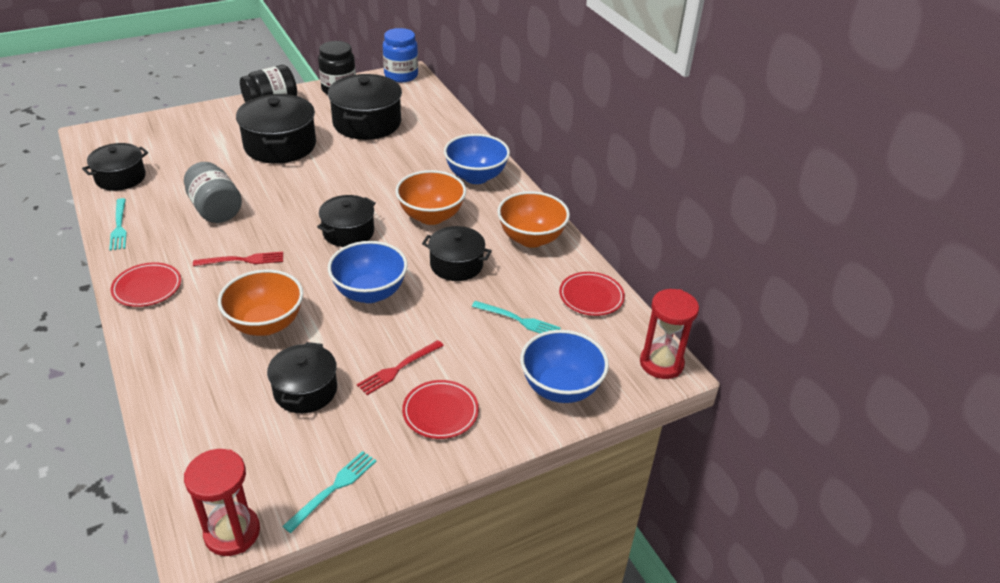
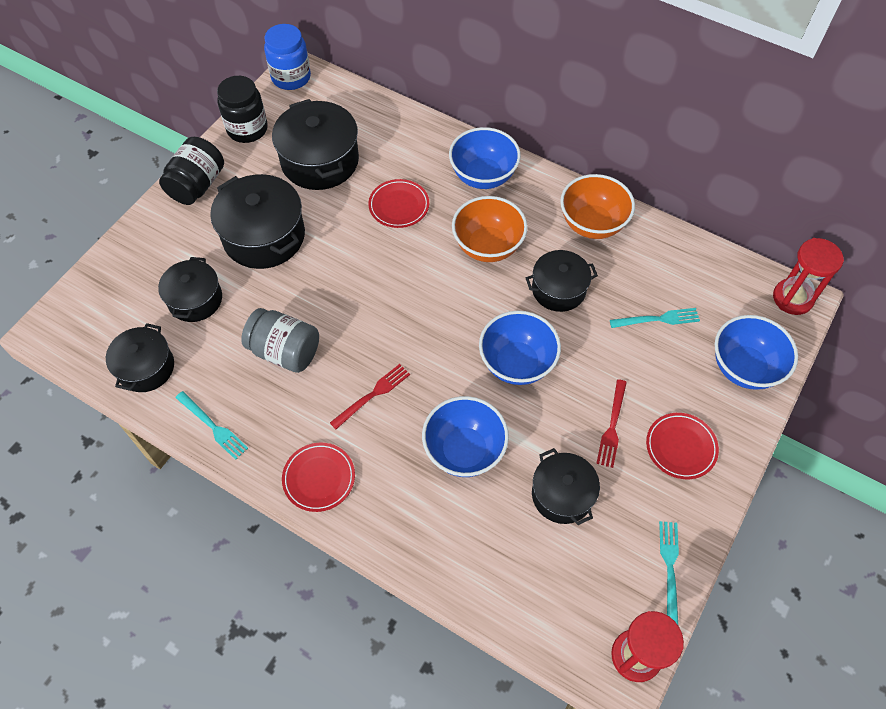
camera: 30 degrees left, 20 degrees up
orange bowl [218,270,303,336] -> blue bowl [422,396,509,477]
black pot [317,195,376,247] -> black pot moved to [158,257,222,322]
red plate [559,272,625,316] -> red plate moved to [368,179,429,228]

